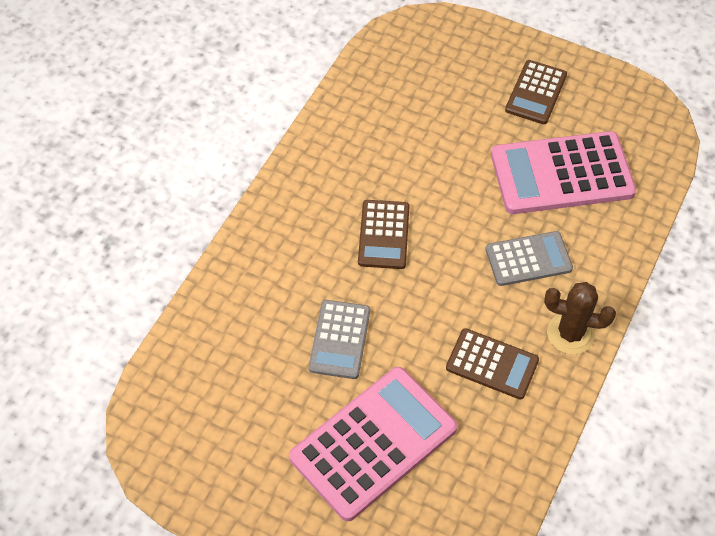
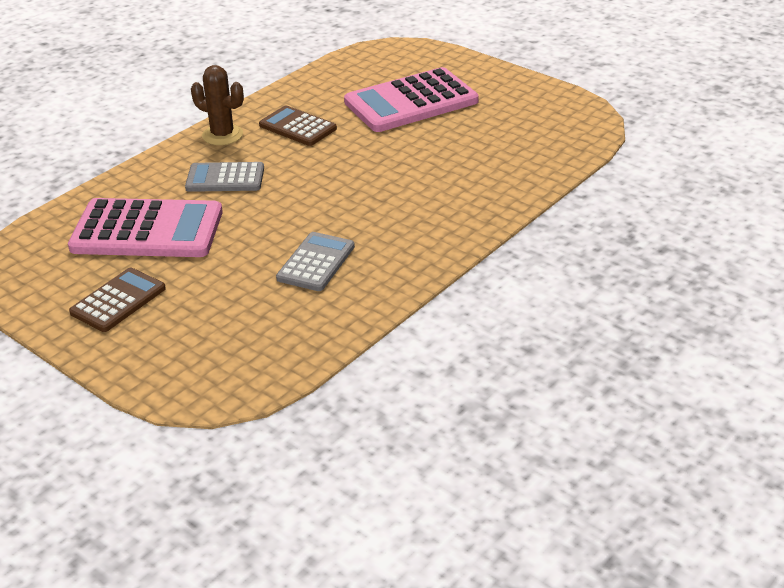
camera: 165 degrees left, 20 degrees down
grey calculator [309,300,370,379] -> grey calculator moved to [276,232,355,291]
brown calculator [358,200,409,269] -> none

